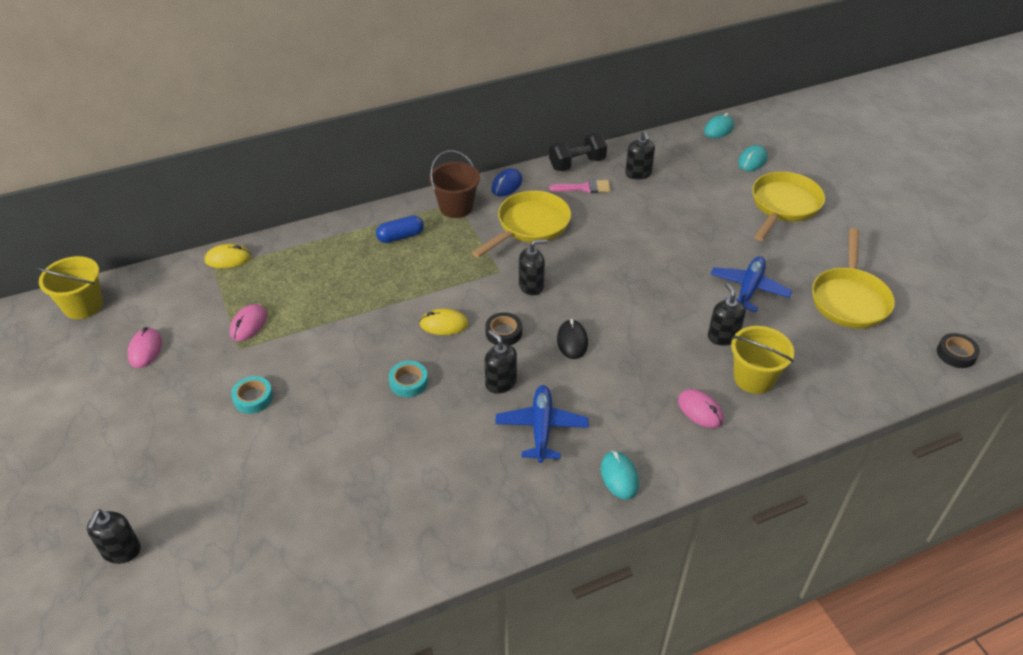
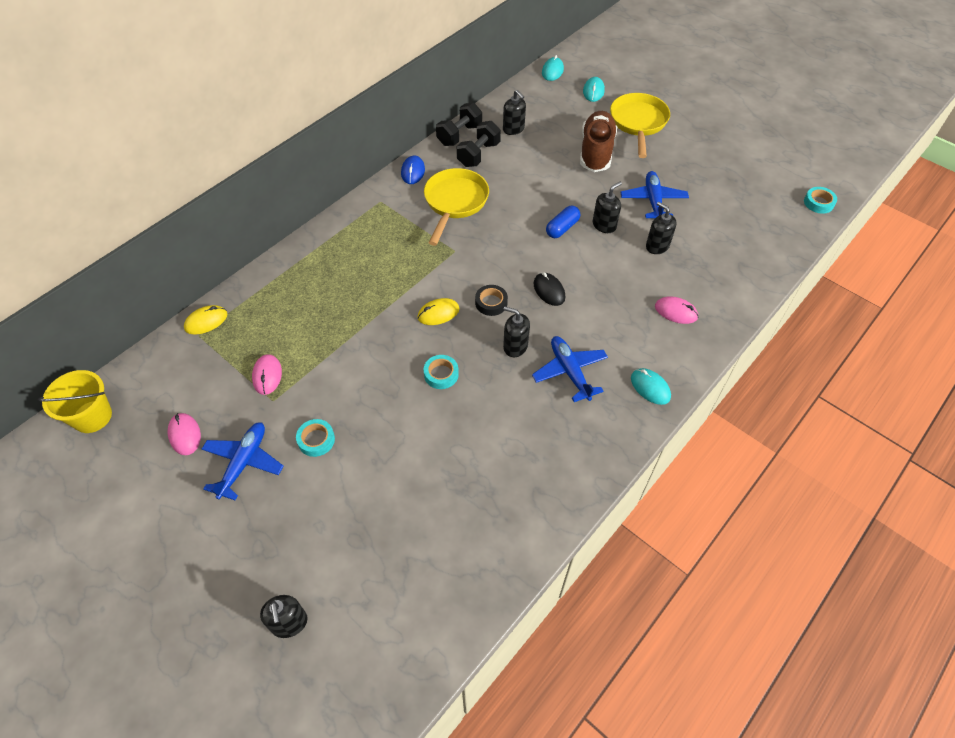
camera: 25 degrees left, 10 degrees up
blue capsule [376,215,424,243] -> blue capsule moved to [546,206,580,238]
brown bucket [429,150,480,218] -> none
black soap dispenser [519,239,547,296] -> black soap dispenser moved to [593,182,622,233]
pink brush [549,179,610,193] -> black dumbbell [457,121,501,167]
yellow bucket [731,326,794,394] -> none
yellow pan [812,228,895,329] -> none
black tape [937,333,980,368] -> turquoise tape [804,187,837,214]
none -> blue plane [202,422,284,500]
none -> brown shoe [580,111,617,172]

